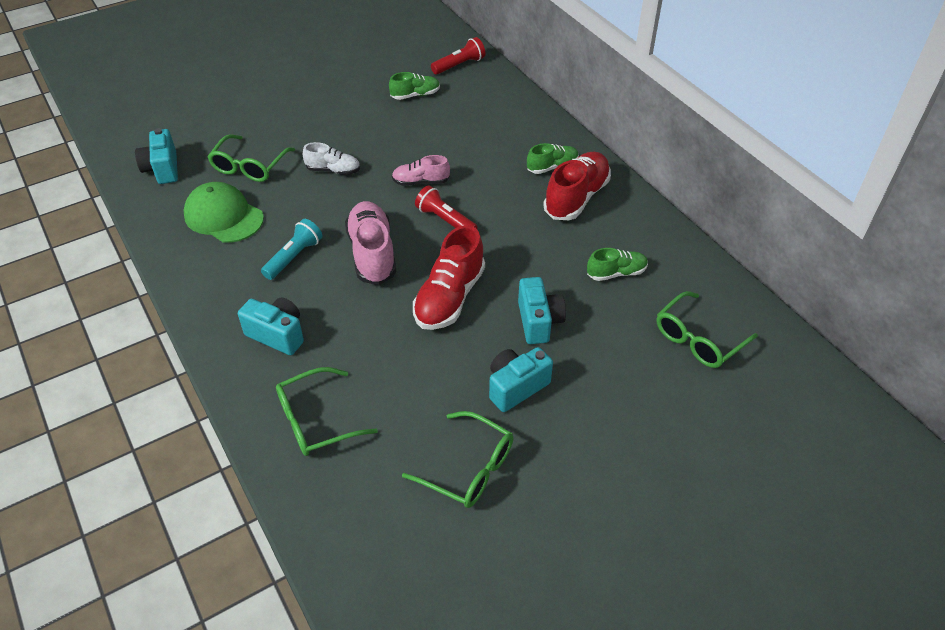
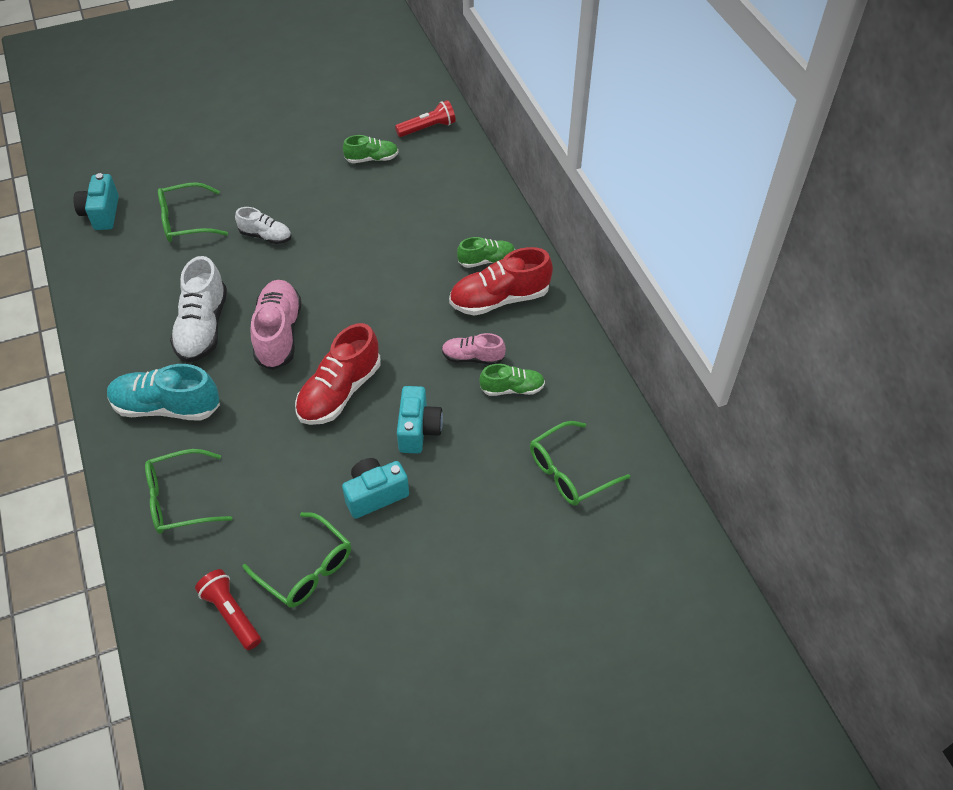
camera: 10 degrees right, 5 degrees up
green cap [183,182,264,243] -> none
green glasses [208,134,295,182] -> green glasses turned 45 degrees clockwise [158,182,228,242]
turquoise camera [238,298,304,355] -> turquoise shoe [107,364,220,421]
turquoise flashlight [261,219,322,280] -> white shoe [170,256,227,363]
pink shoe [392,155,450,186] -> pink shoe moved to [442,333,506,365]
red flashlight [415,185,478,229] -> red flashlight moved to [195,569,261,650]
red shoe [543,152,611,220] -> red shoe turned 150 degrees counterclockwise [449,247,553,316]

